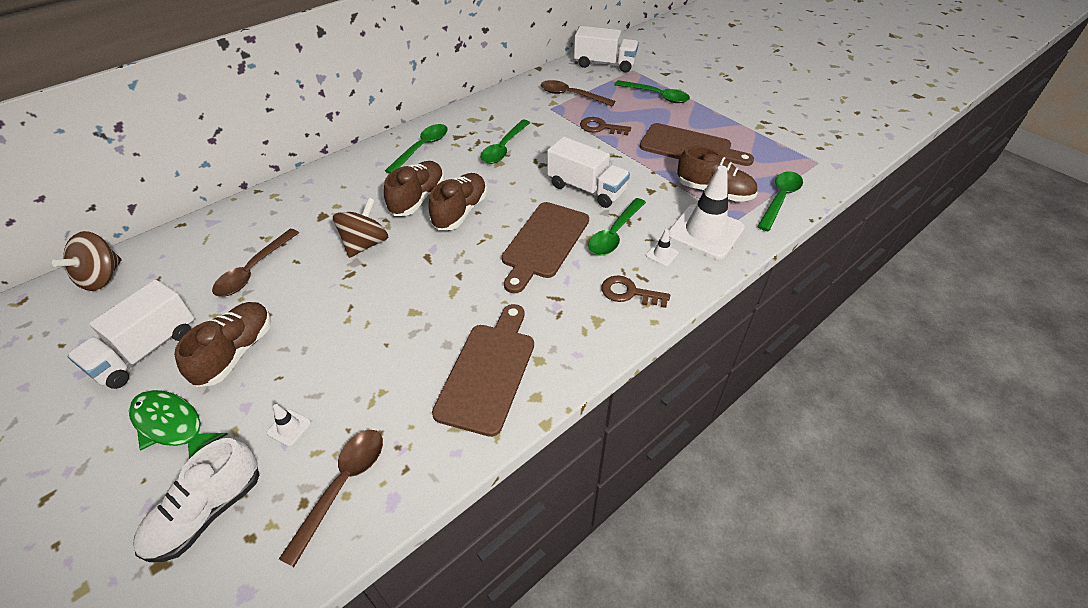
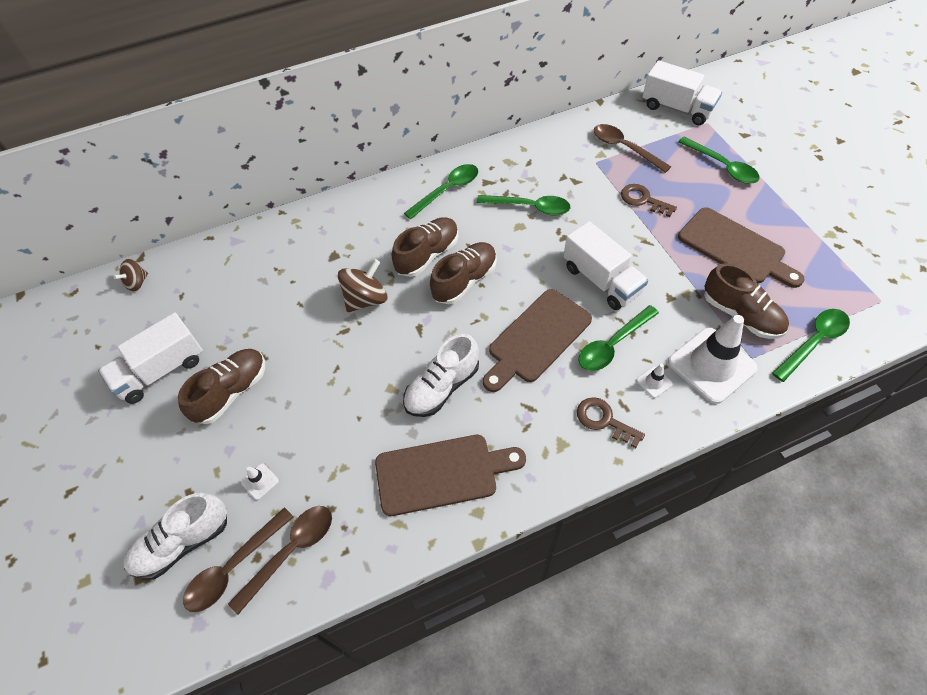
camera: 20 degrees right, 10 degrees up
brown spinning top [52,231,121,291] -> brown spinning top [113,259,148,291], size x0.61
green fish [129,390,228,459] -> none
brown spoon [212,229,299,297] -> brown spoon moved to [183,507,294,612]
brown cutting board [432,304,534,437] -> brown cutting board turned 45 degrees clockwise [375,435,526,516]
green spoon [480,120,530,164] -> green spoon turned 120 degrees counterclockwise [477,195,571,216]
none -> white shoe [403,334,479,417]

